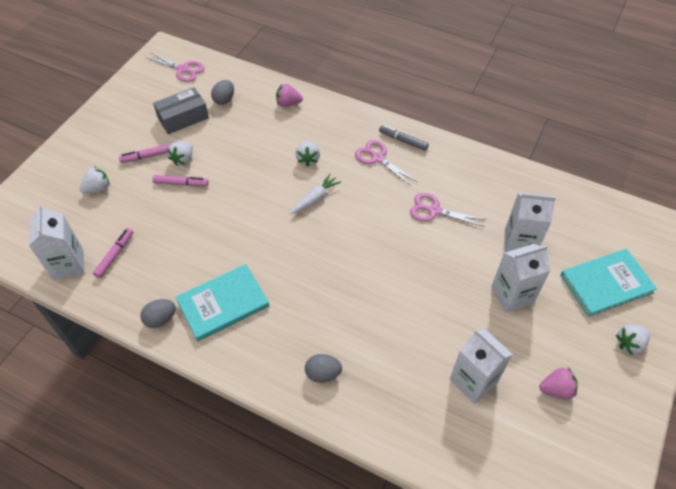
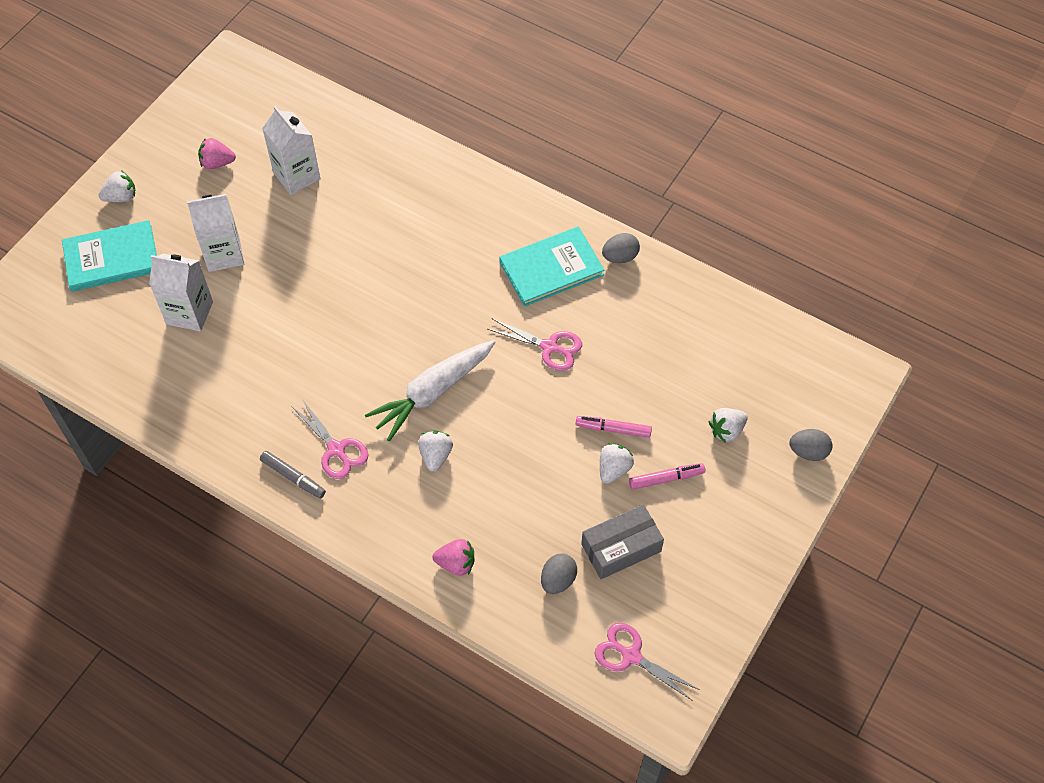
camera: 175 degrees left, 5 degrees up
white carton [29,205,84,280] -> none
pink marker [93,228,133,278] -> none
white carrot [290,174,341,215] -> white carrot [365,340,496,441], size x1.78
grey egg [305,354,342,383] -> grey egg moved to [789,429,832,461]
pink scissors [410,193,487,227] -> pink scissors moved to [488,319,582,371]

